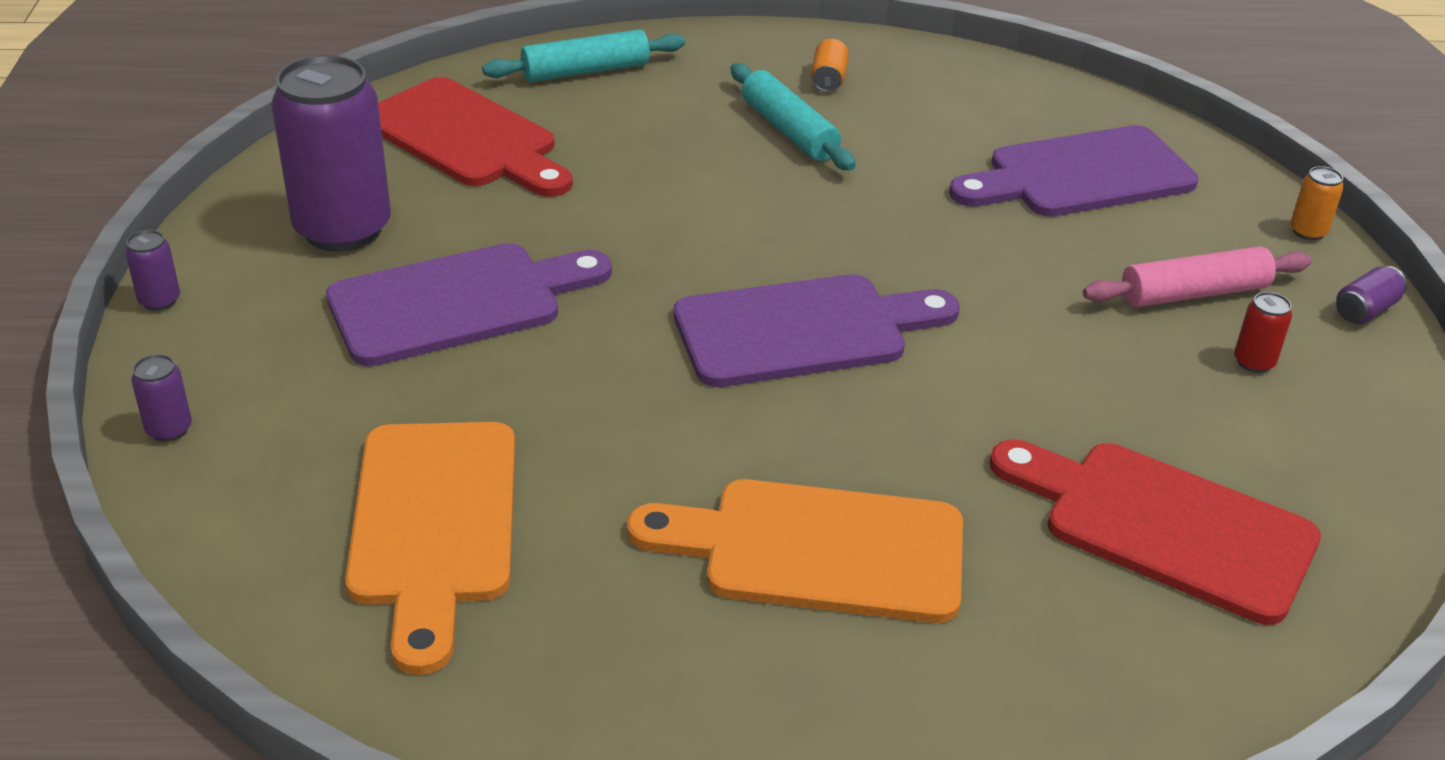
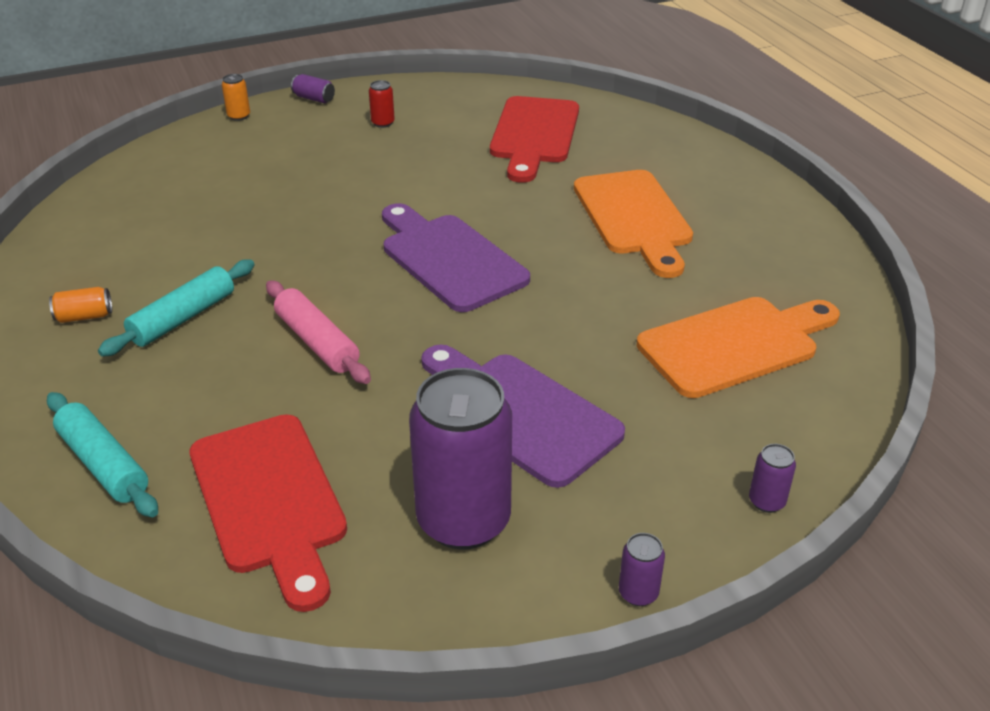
camera: 110 degrees left, 0 degrees up
red cutting board [378,77,573,197] -> red cutting board turned 135 degrees clockwise [189,414,347,612]
purple cutting board [949,125,1198,217] -> none
pink rolling pin [1083,246,1311,307] -> pink rolling pin moved to [266,280,371,384]

